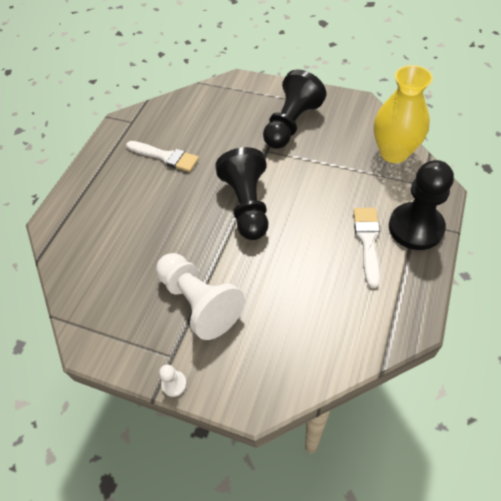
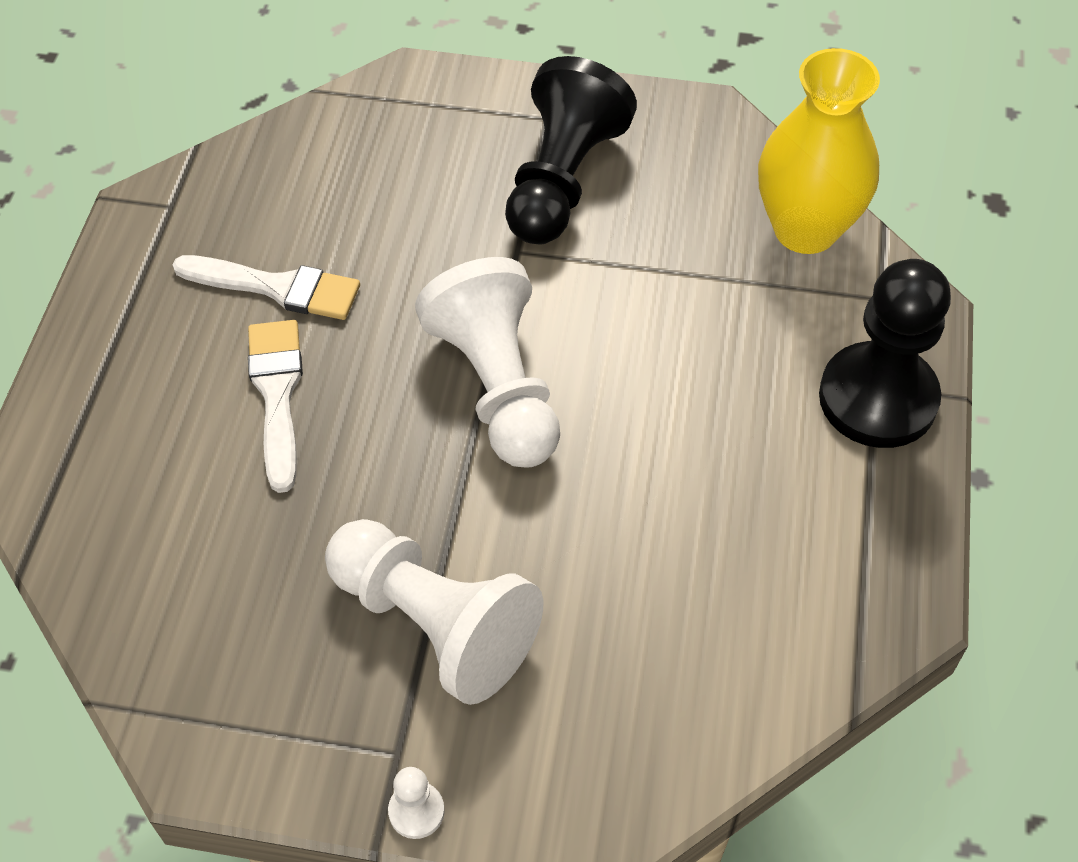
camera: 15 degrees left, 0 degrees up
black pawn [215,147,268,240] -> white pawn [415,257,560,468]
white brush [353,208,380,288] -> white brush moved to [248,320,303,493]

